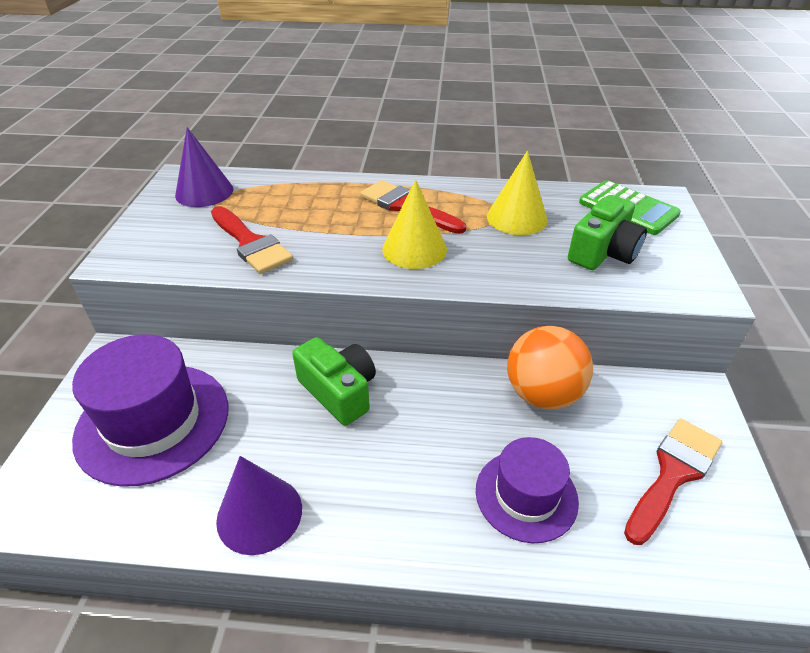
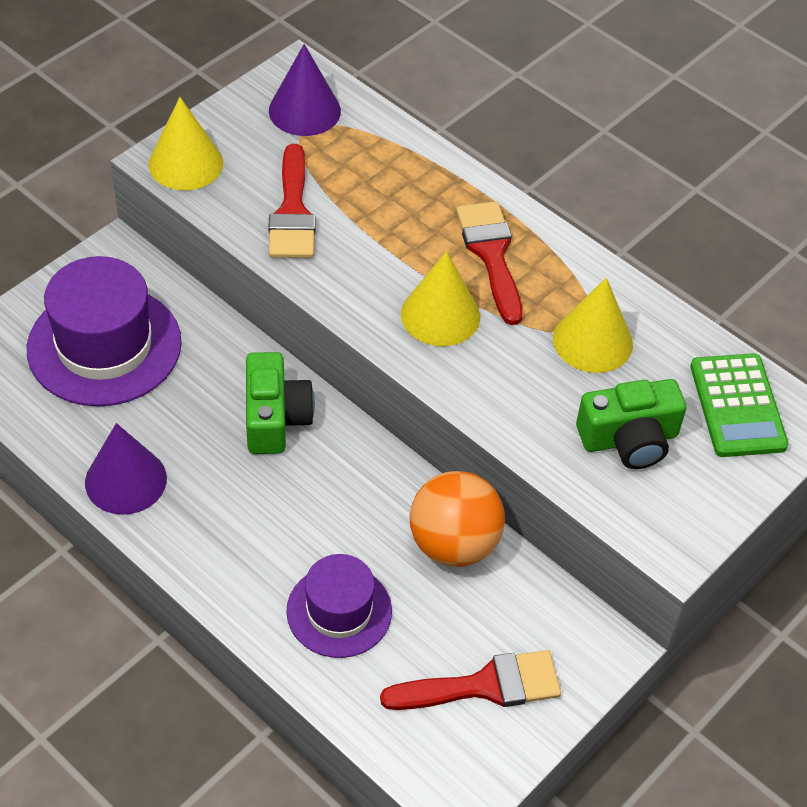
camera: 35 degrees right, 10 degrees up
none -> yellow cone [149,97,223,190]

